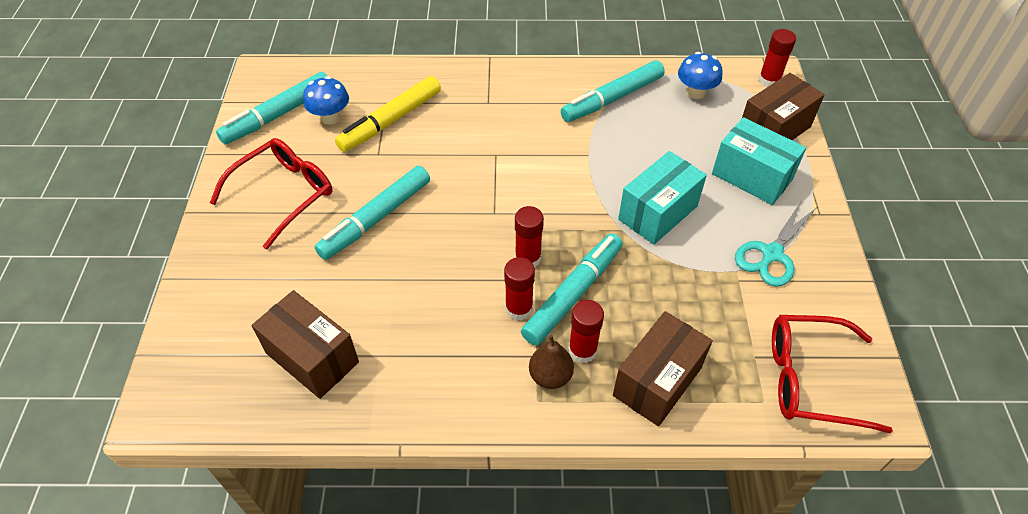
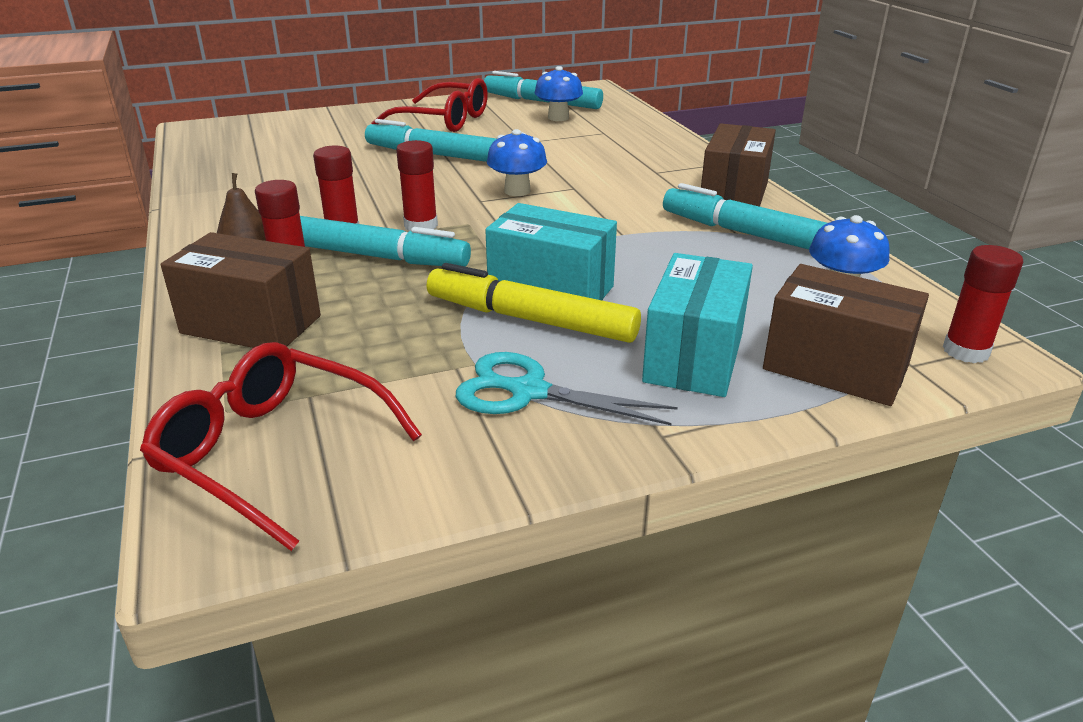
camera: 70 degrees right, 20 degrees down
brown box [252,290,359,399] -> brown box moved to [701,123,776,207]
yellow marker [335,76,441,152] -> yellow marker moved to [427,263,641,343]
red glasses [772,315,893,434] -> red glasses turned 45 degrees counterclockwise [140,342,422,551]
none -> blue mushroom [487,129,547,196]

